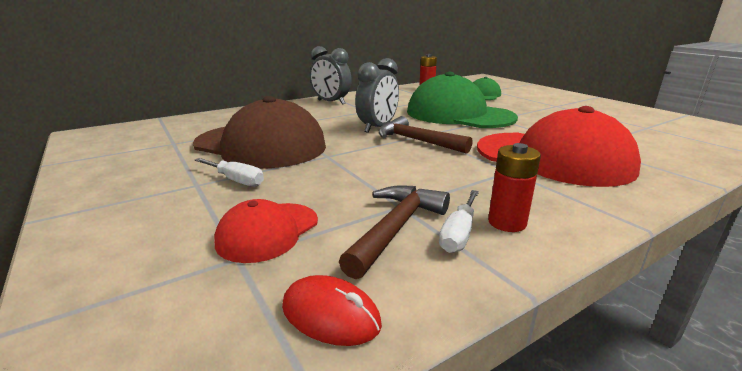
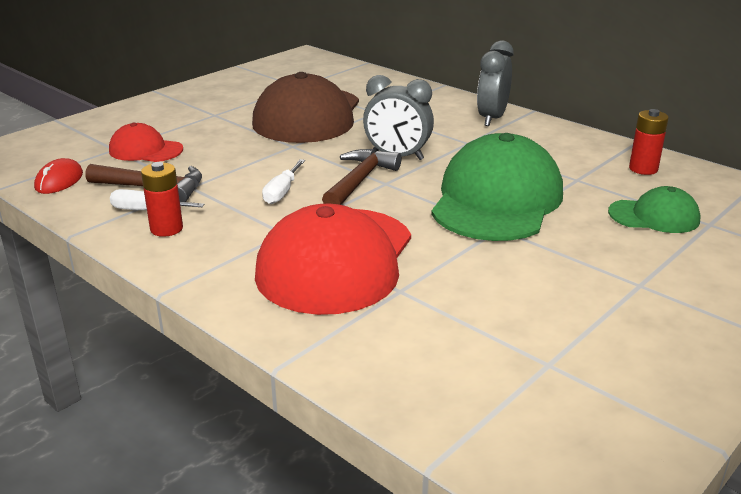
camera: 75 degrees right, 5 degrees up
white screwdriver [195,158,264,187] -> white screwdriver moved to [262,159,305,204]

